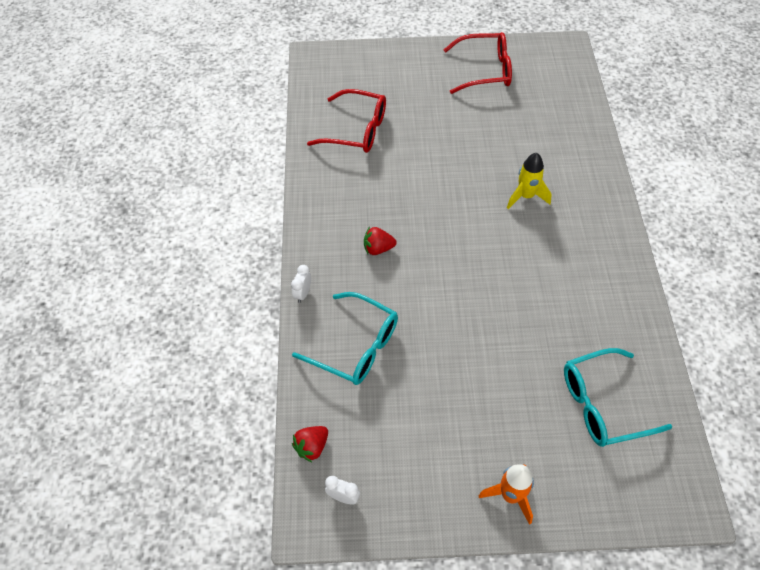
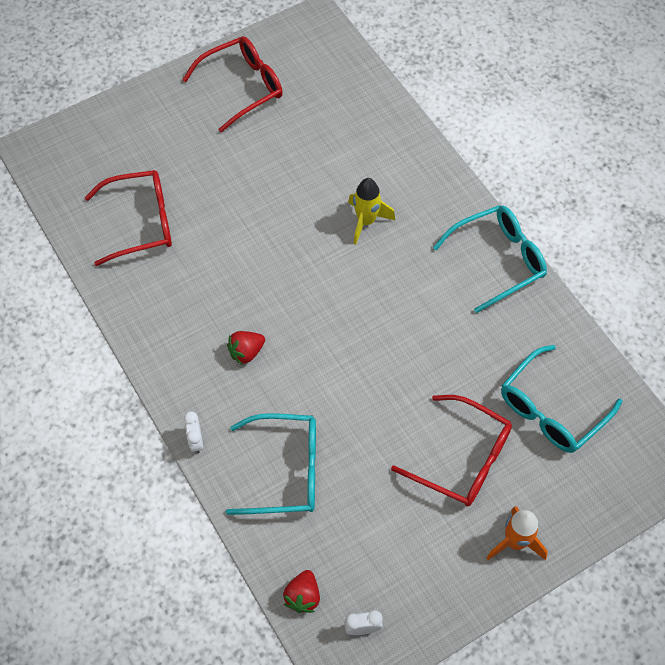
camera: 30 degrees left, 5 degrees up
none -> red glasses [391,395,512,506]
none -> turquoise glasses [433,205,547,313]

